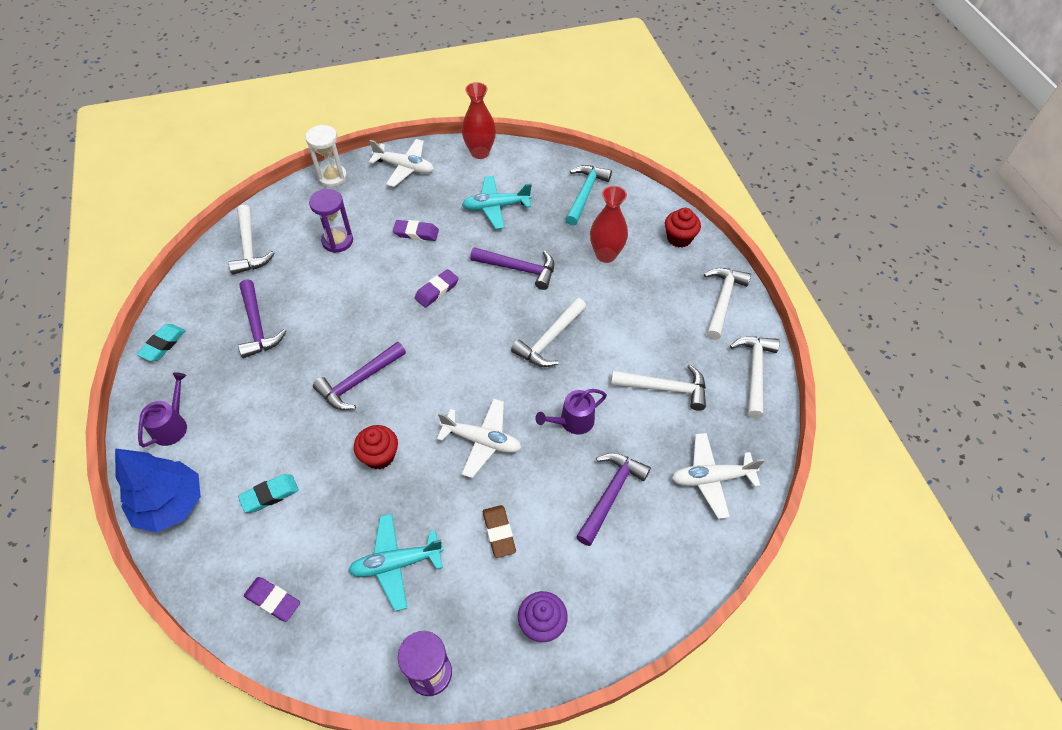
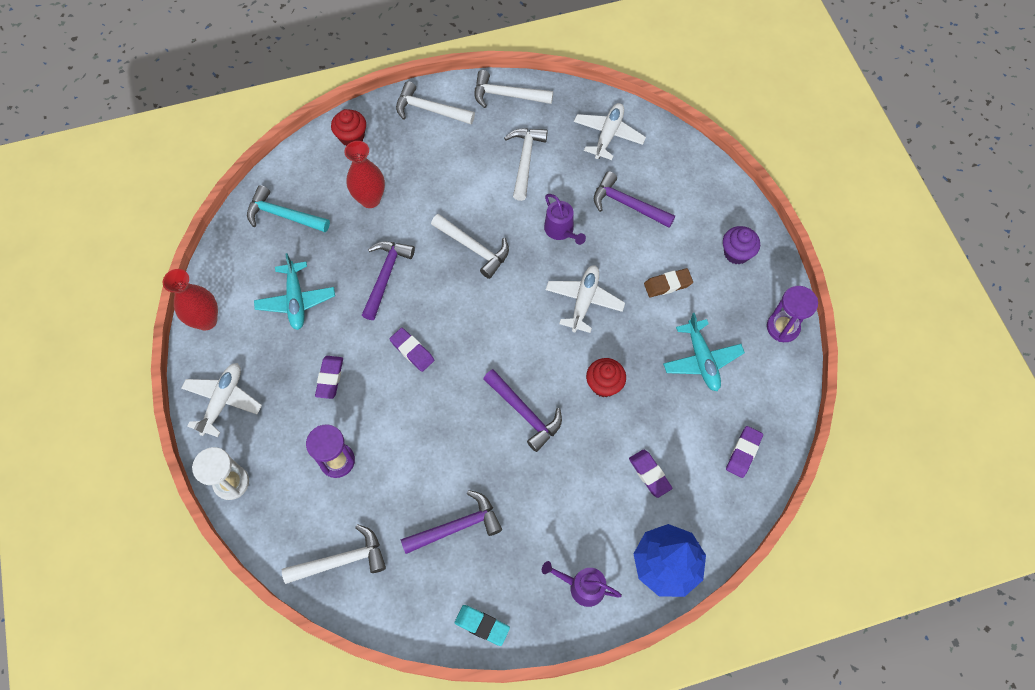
camera: 90 degrees left, 10 degrees up
turquoise eraser [238,474,299,512] -> purple eraser [629,450,673,498]
white plane [672,433,764,519] -> white plane turned 150 degrees counterclockwise [574,103,646,160]

